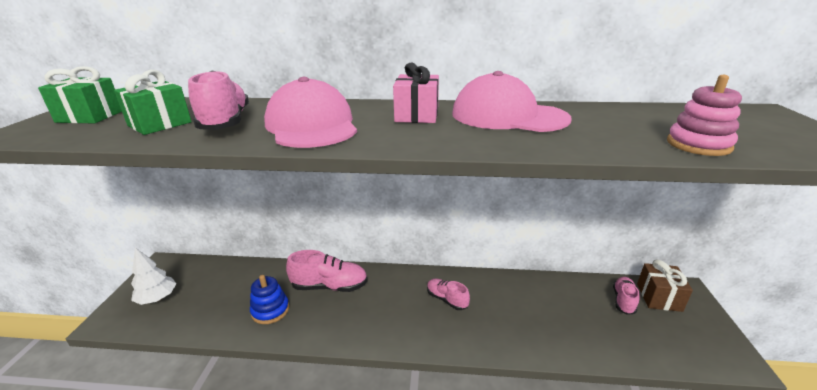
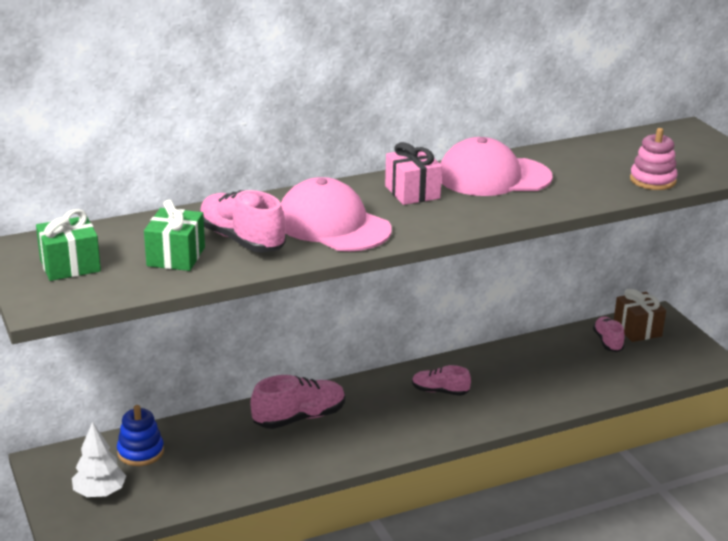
camera: 30 degrees left, 0 degrees up
blue stacking toy [250,275,289,324] -> blue stacking toy moved to [117,405,164,466]

